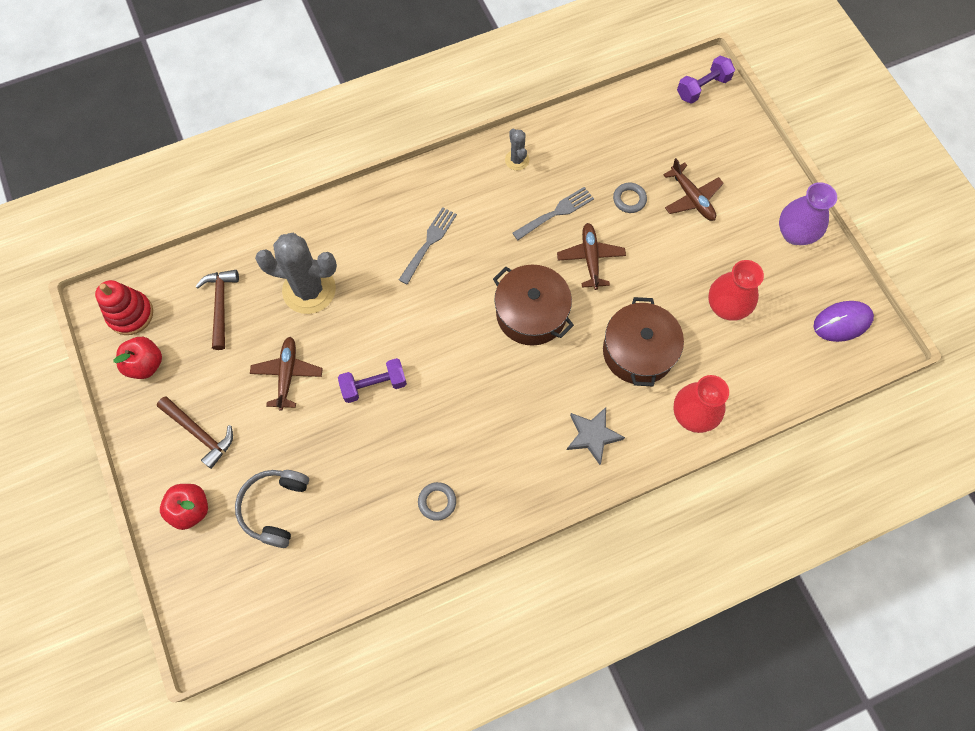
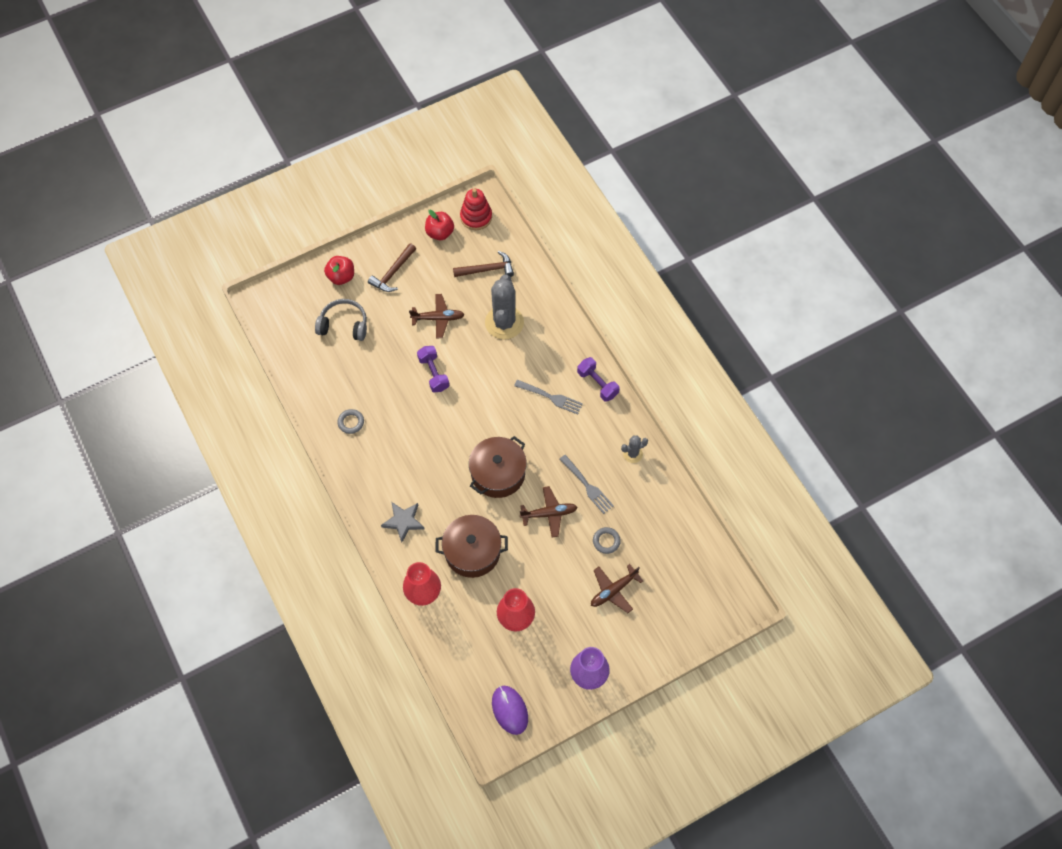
camera: 85 degrees right, 5 degrees down
purple dumbbell [677,56,735,104] -> purple dumbbell moved to [577,357,619,402]

